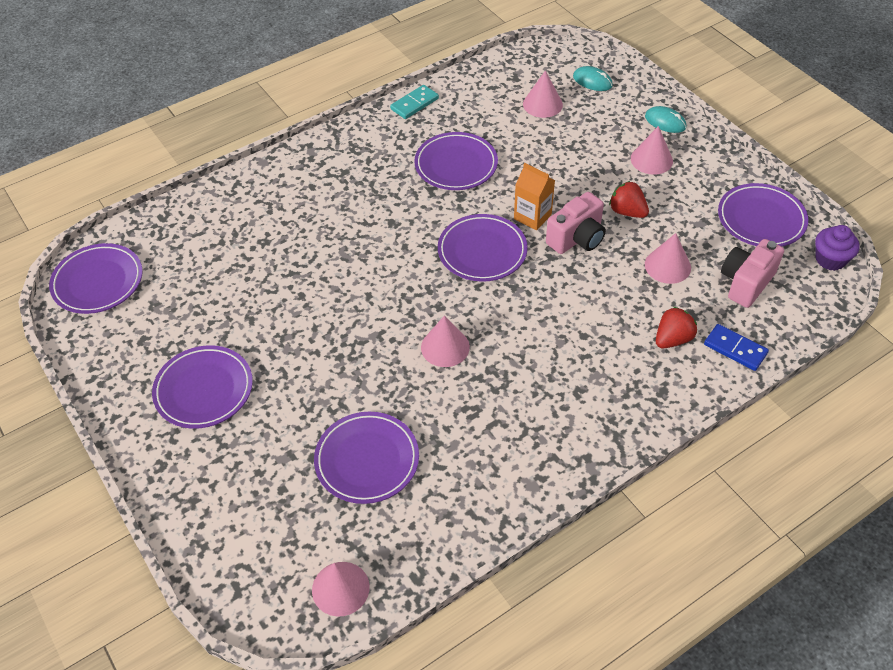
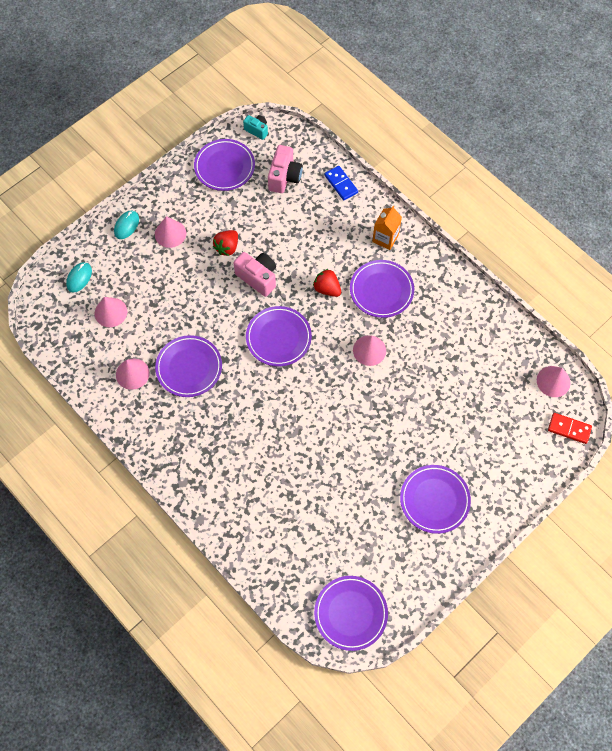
camera: 100 degrees left, 15 degrees up
purple plate [314,412,419,504] -> purple plate moved to [350,260,414,318]
turquoise domino [390,85,439,119] -> none
orange carton [514,163,555,230] -> orange carton moved to [372,206,402,250]
pink cone [645,233,691,284] -> pink cone moved to [116,359,150,390]
red strawberry [656,307,697,349] -> red strawberry moved to [313,269,341,297]
blue domino [704,324,769,371] -> blue domino turned 60 degrees counterclockwise [324,166,358,200]
pink camera [721,239,784,308] -> pink camera turned 105 degrees counterclockwise [268,145,303,193]
purple cupcake [815,225,860,271] -> turquoise camera [243,115,268,140]
none -> red domino [548,413,592,444]

